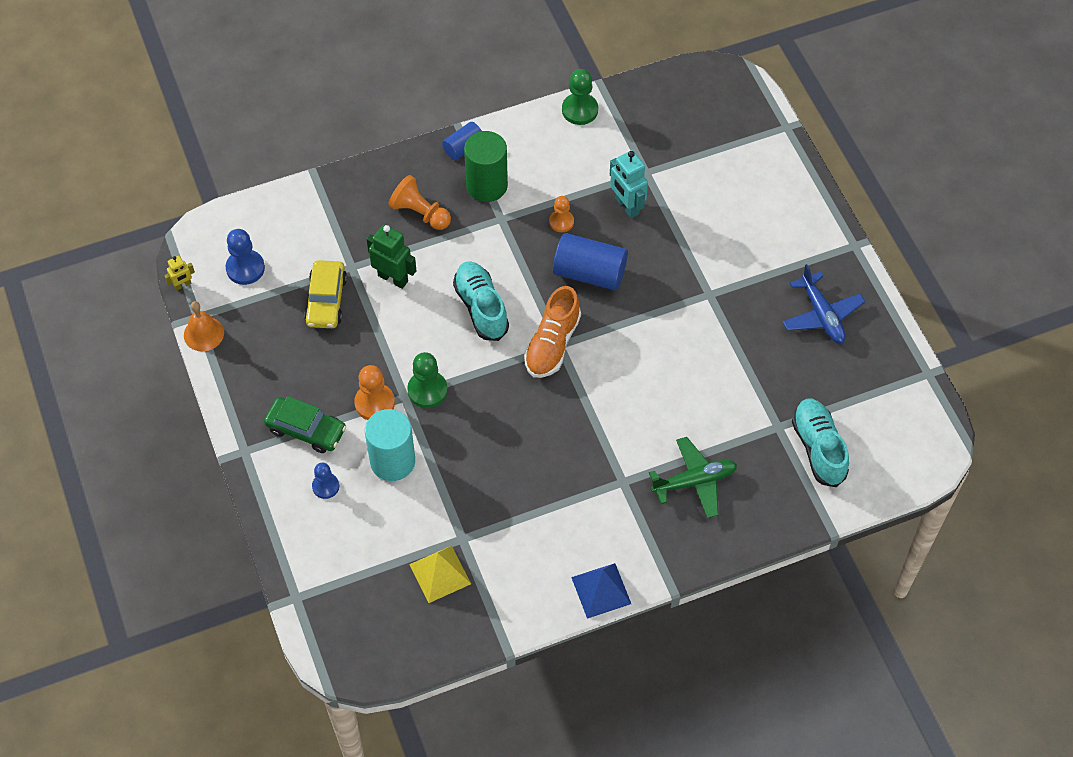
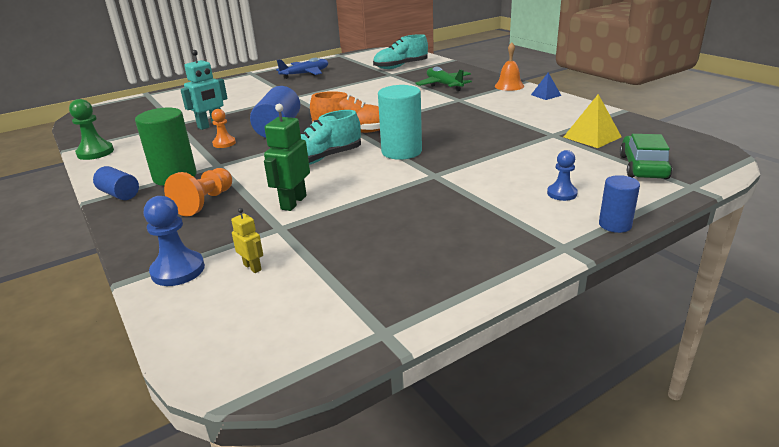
camera: 100 degrees left, 30 degrees down
yellow robot [164,256,195,290] -> yellow robot moved to [231,208,263,273]
orange bell [184,301,224,351] -> orange bell moved to [495,42,524,91]
blue pawn [226,229,265,285] -> blue pawn moved to [144,196,205,286]
green car [264,396,346,453] -> green car moved to [620,134,672,179]
yellow car [304,260,347,328] -> none
orange pawn [354,365,395,420] -> none
turquoise cylinder [365,409,415,481] -> turquoise cylinder moved to [378,85,422,160]
green pawn [407,352,448,408] -> none
blue pyramid [571,563,631,619] -> blue pyramid [531,73,561,100], size x0.64
none -> blue cylinder [599,175,640,233]

